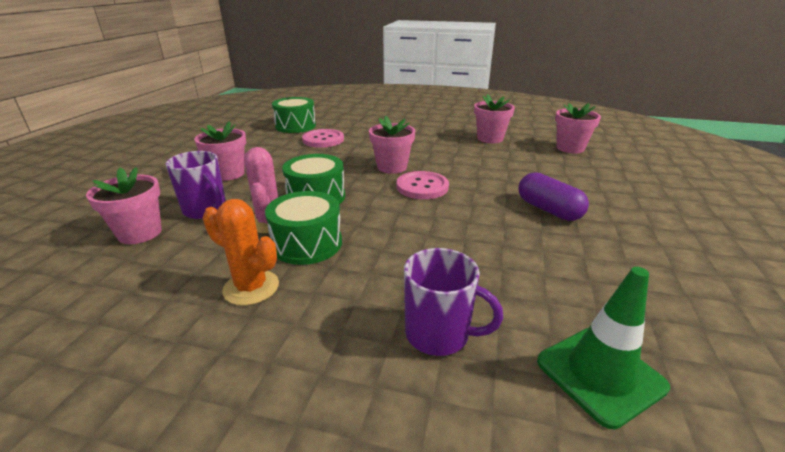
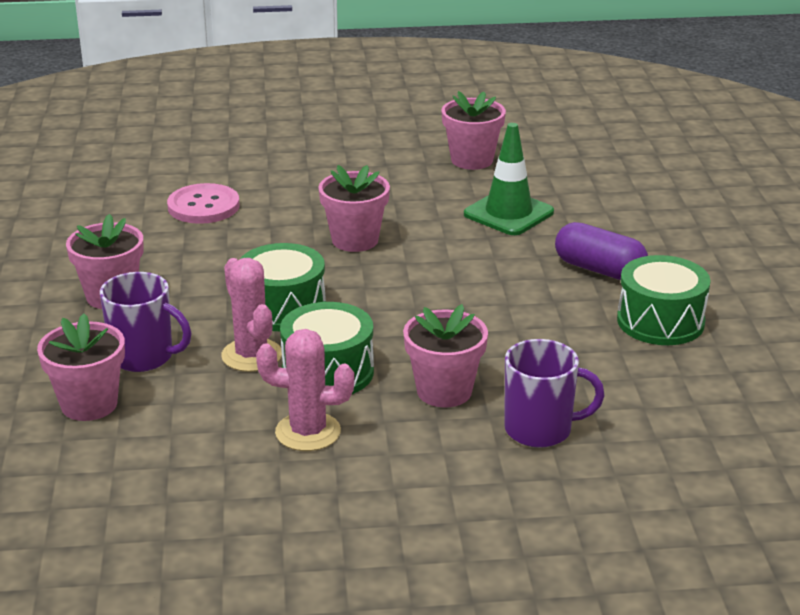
camera: 20 degrees left, 0 degrees up
orange cactus [202,199,279,306] -> pink cactus [256,329,355,451]
green drum [272,97,316,133] -> green drum moved to [617,255,711,345]
pink button [397,171,449,199] -> none
green traffic cone [537,267,670,429] -> green traffic cone moved to [464,123,554,235]
pink flower pot [555,103,601,154] -> pink flower pot moved to [403,304,488,408]

